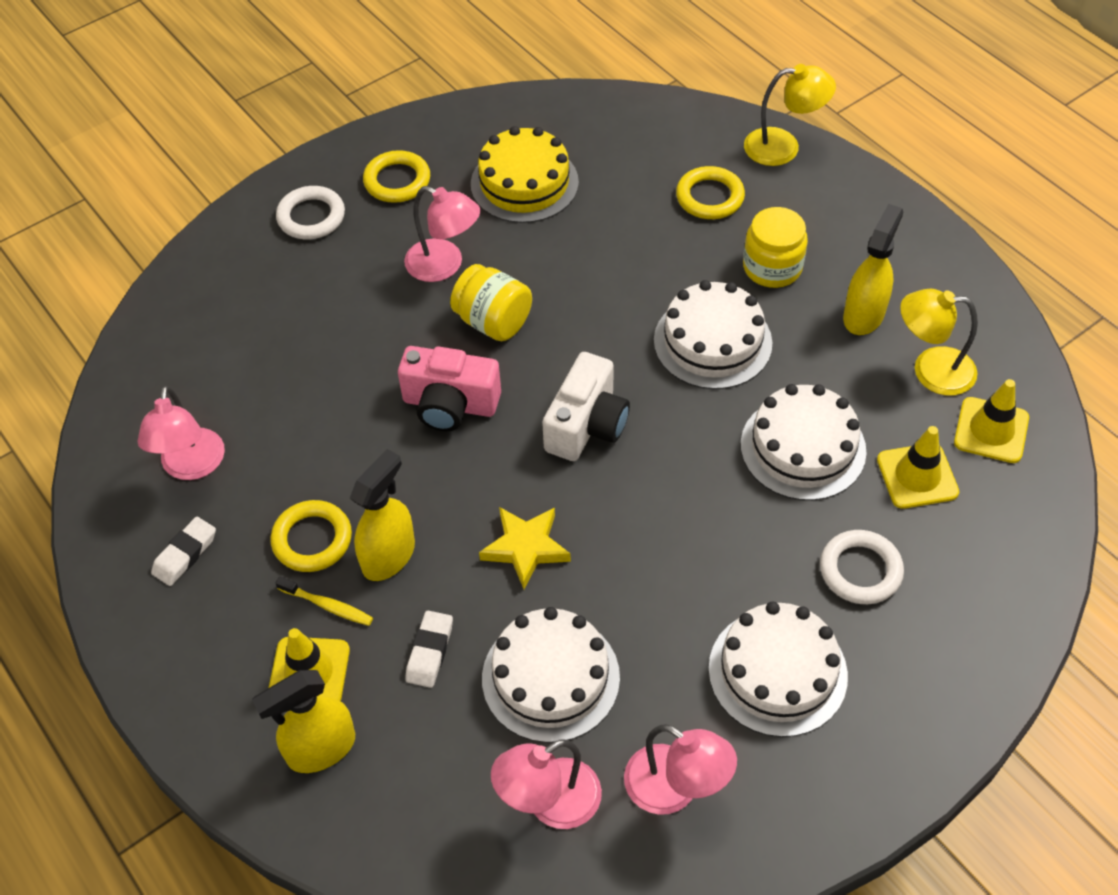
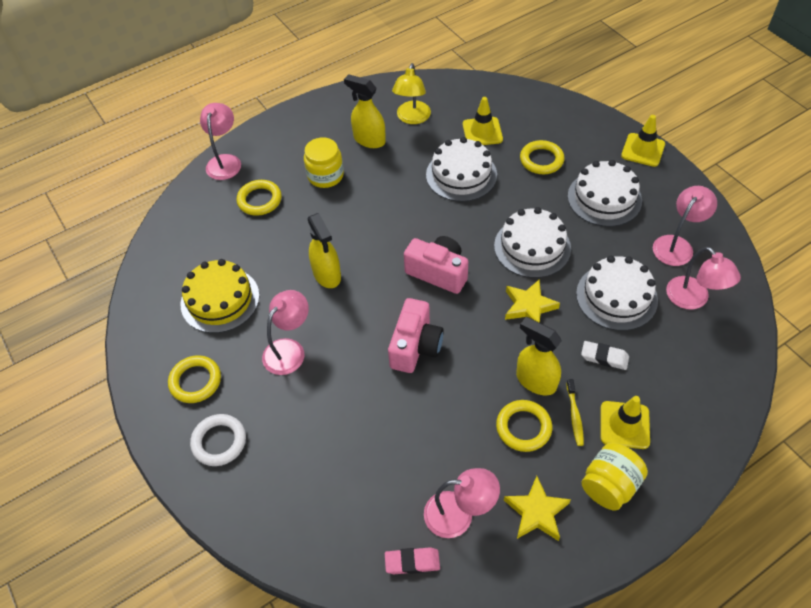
camera: 85 degrees left, 0 degrees up
white eraser [151,517,216,586] -> yellow star [504,476,571,541]
yellow spray bottle [252,670,355,773] -> yellow spray bottle moved to [308,213,341,288]
yellow toothbrush [275,576,373,626] -> yellow toothbrush turned 150 degrees clockwise [566,379,584,446]
yellow jar [450,264,532,341] -> yellow jar moved to [581,443,648,510]
white camera [542,352,630,461] -> pink camera [404,236,468,294]
white cake [654,280,772,389] -> white cake moved to [494,207,571,278]
yellow lamp [744,64,836,166] -> pink lamp [200,103,241,180]
white ring [820,530,904,604] -> yellow ring [520,140,564,174]
yellow traffic cone [954,379,1029,463] -> yellow traffic cone moved to [621,115,665,167]
none -> pink eraser [385,547,440,574]

